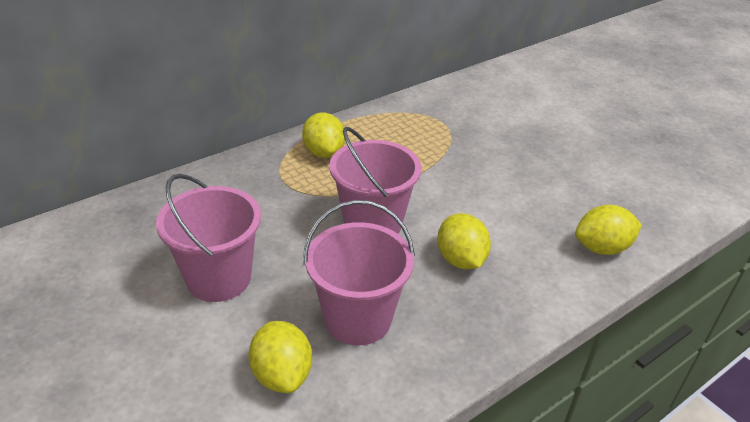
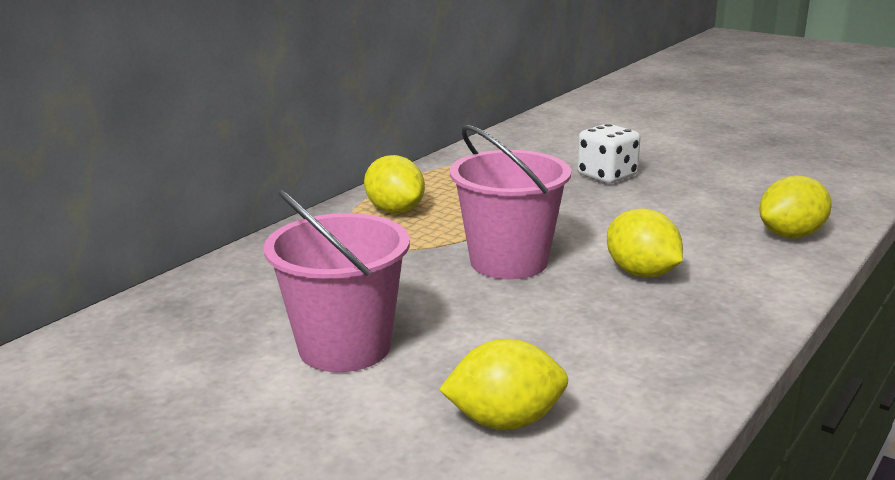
camera: 15 degrees left, 15 degrees down
yellow lemon [249,321,312,393] -> yellow lemon turned 60 degrees counterclockwise [439,339,568,430]
pink bucket [303,200,415,345] -> none
none -> white dice [577,124,640,184]

